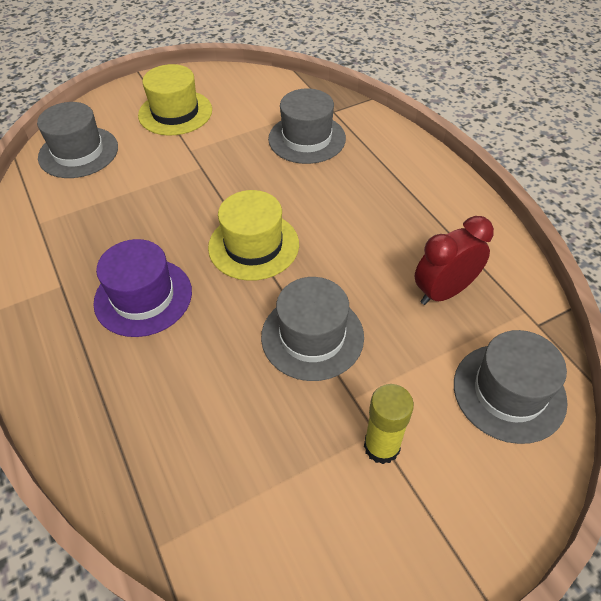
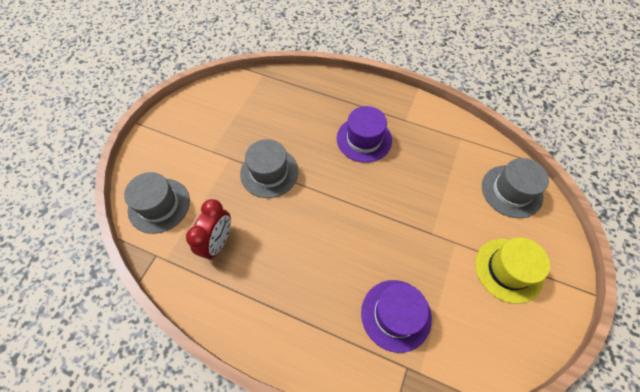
camera: 140 degrees right, 10 degrees up
yellow hat [208,190,299,281] -> none
grey hat [268,88,346,164] -> purple hat [361,280,432,353]
yellow glue stick [364,384,414,464] -> none

